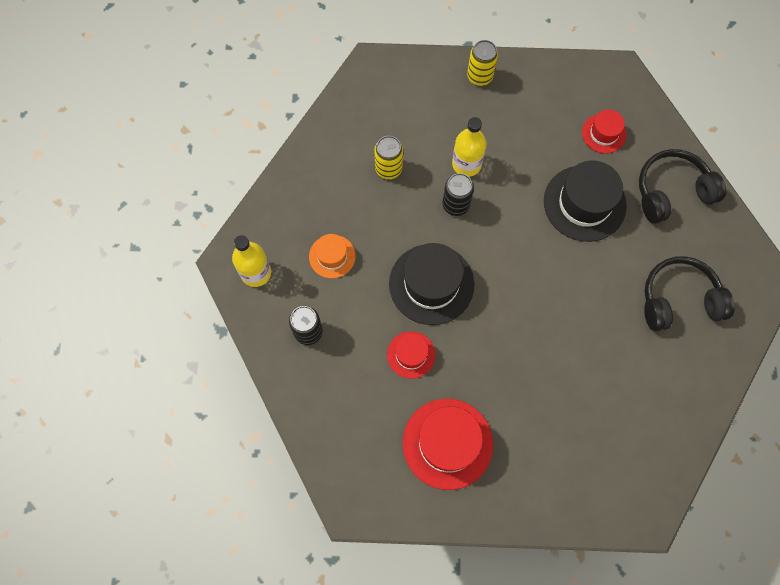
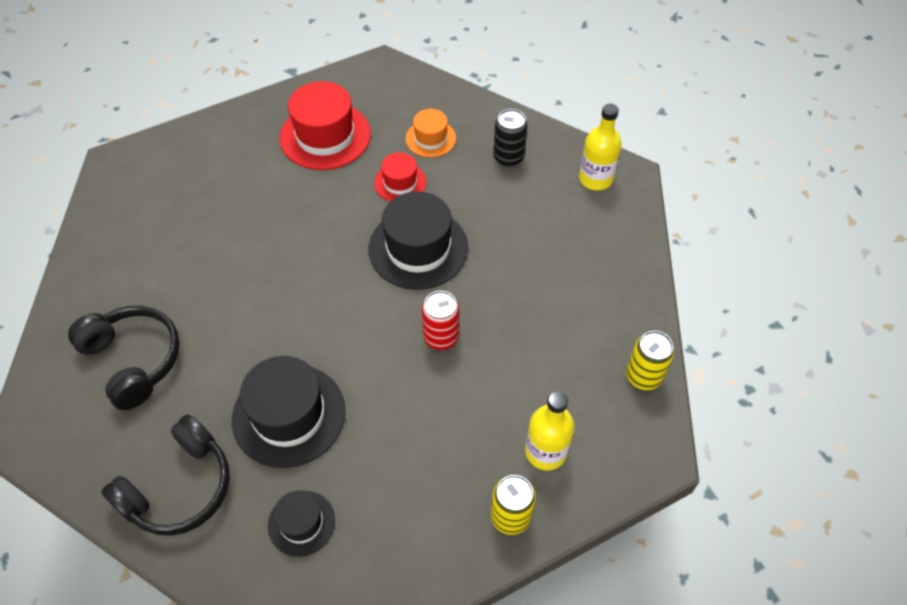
camera: 150 degrees right, 15 degrees down
orange hat [309,234,356,278] -> orange hat moved to [406,109,456,157]
yellow can [374,136,403,179] -> yellow can moved to [626,331,674,390]
black can [442,173,474,216] -> red can [422,291,459,350]
yellow bottle [452,117,487,177] -> yellow bottle moved to [525,391,575,470]
red hat [582,110,627,153] -> black hat [268,490,335,557]
black headphones [644,256,735,331] -> black headphones turned 90 degrees counterclockwise [68,306,180,410]

